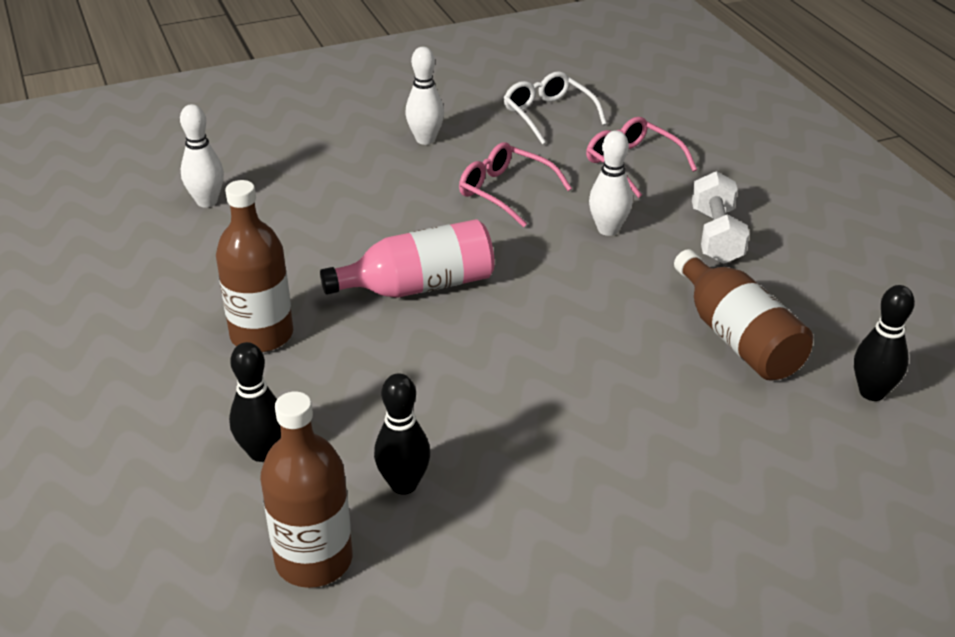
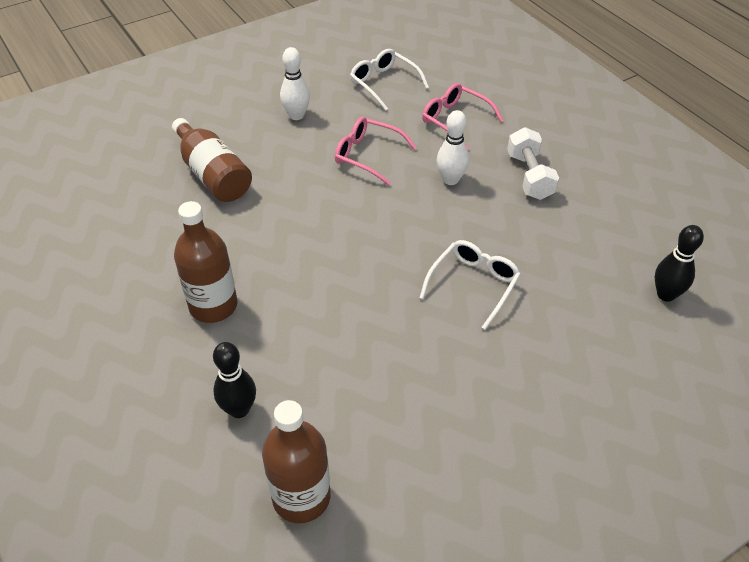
camera: 10 degrees left, 10 degrees up
white bowling pin [180,104,224,207] -> none
pink bottle [320,219,495,298] -> none
black bowling pin [374,373,430,495] -> none
brown bottle [674,249,813,381] -> brown bottle moved to [172,118,252,202]
none -> white glasses [420,240,521,330]

